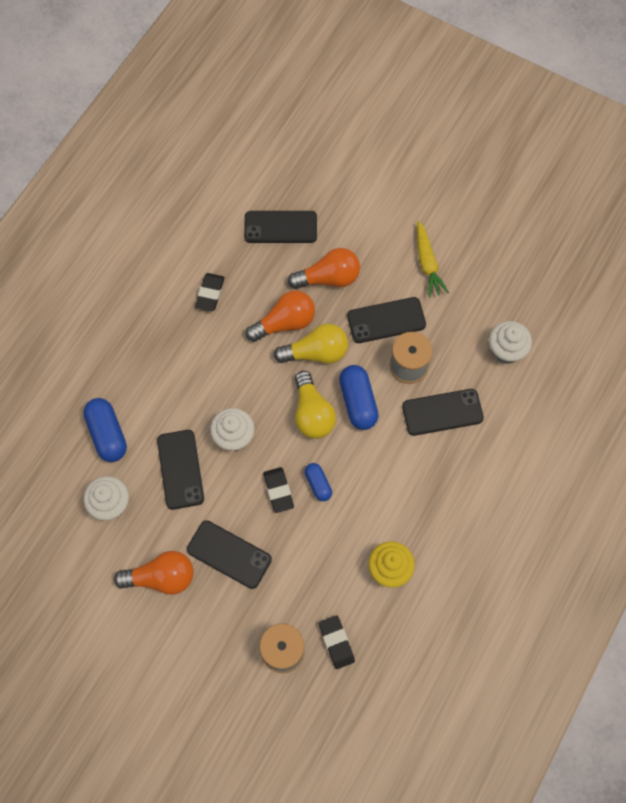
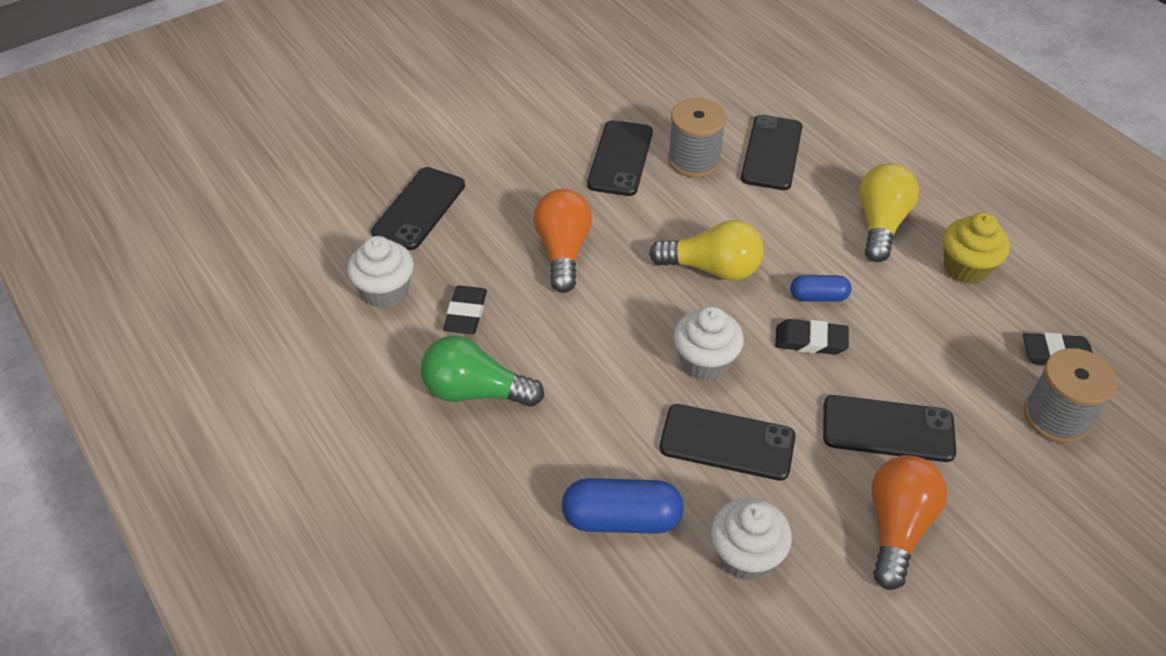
camera: 65 degrees left, 20 degrees down
black phone [187,520,272,589] -> black phone turned 45 degrees clockwise [823,395,956,462]
black eraser [195,273,225,311] -> black eraser turned 60 degrees clockwise [443,285,487,334]
yellow light bulb [274,324,348,364] -> yellow light bulb moved to [859,163,919,262]
orange light bulb [288,248,360,289] -> none
blue capsule [339,365,379,430] -> none
yellow carrot [417,221,449,297] -> none
white cupcake [489,321,532,364] -> white cupcake moved to [347,236,414,308]
none -> green light bulb [421,336,545,407]

